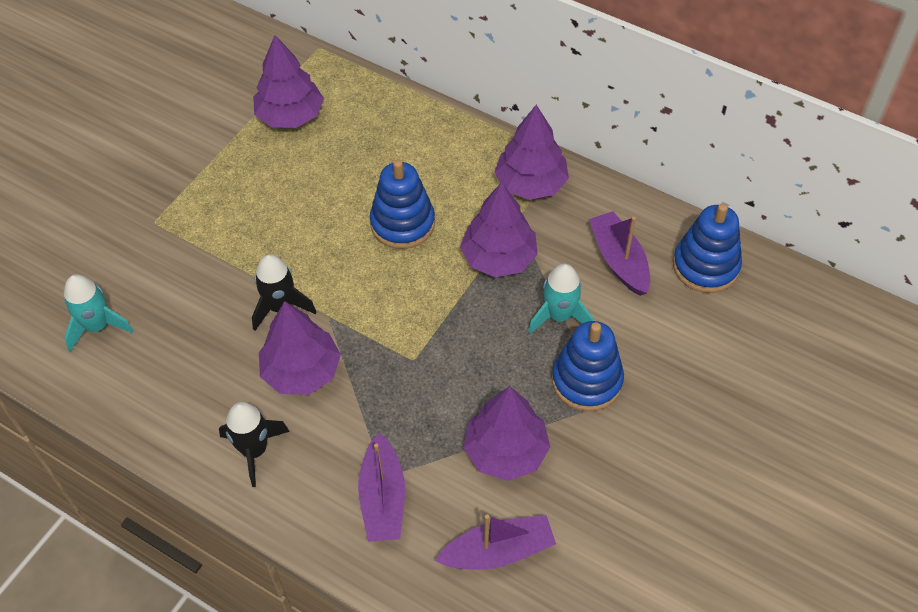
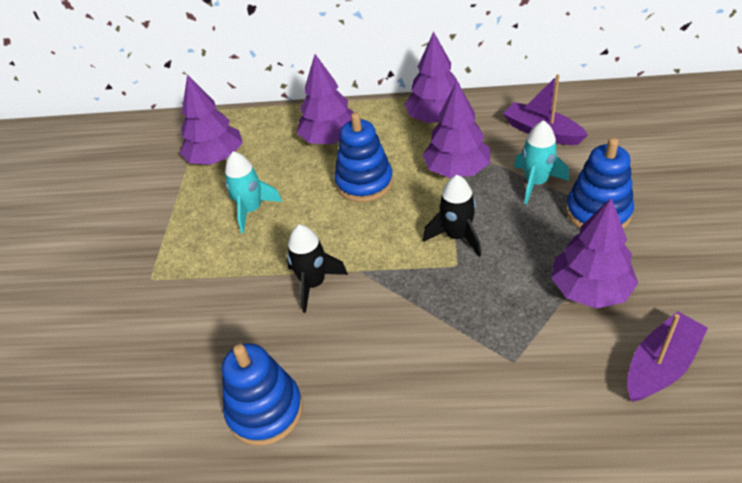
camera: 25 degrees left, 10 degrees down
turquoise rocket [64,275,134,351] -> turquoise rocket moved to [225,151,282,233]
black rocket [219,402,290,487] -> black rocket moved to [423,175,481,257]
purple tree [259,301,341,395] -> purple tree moved to [297,54,354,144]
purple boat [358,433,405,542] -> none
blue stacking toy [673,203,742,293] -> blue stacking toy moved to [222,343,303,446]

